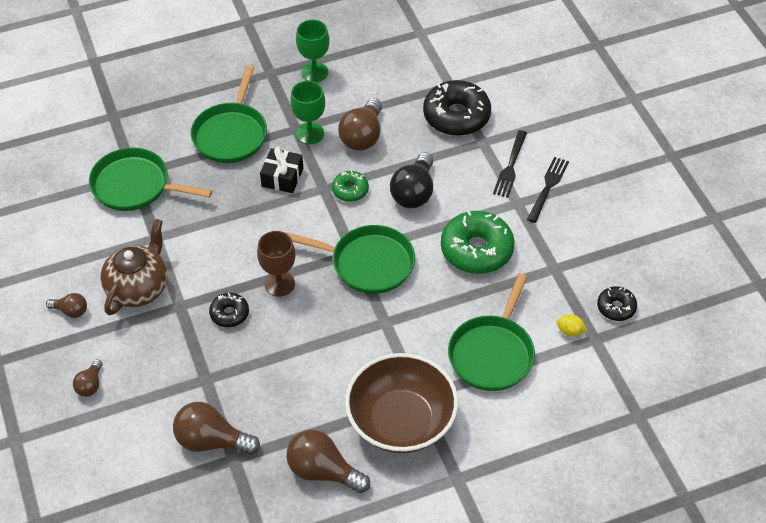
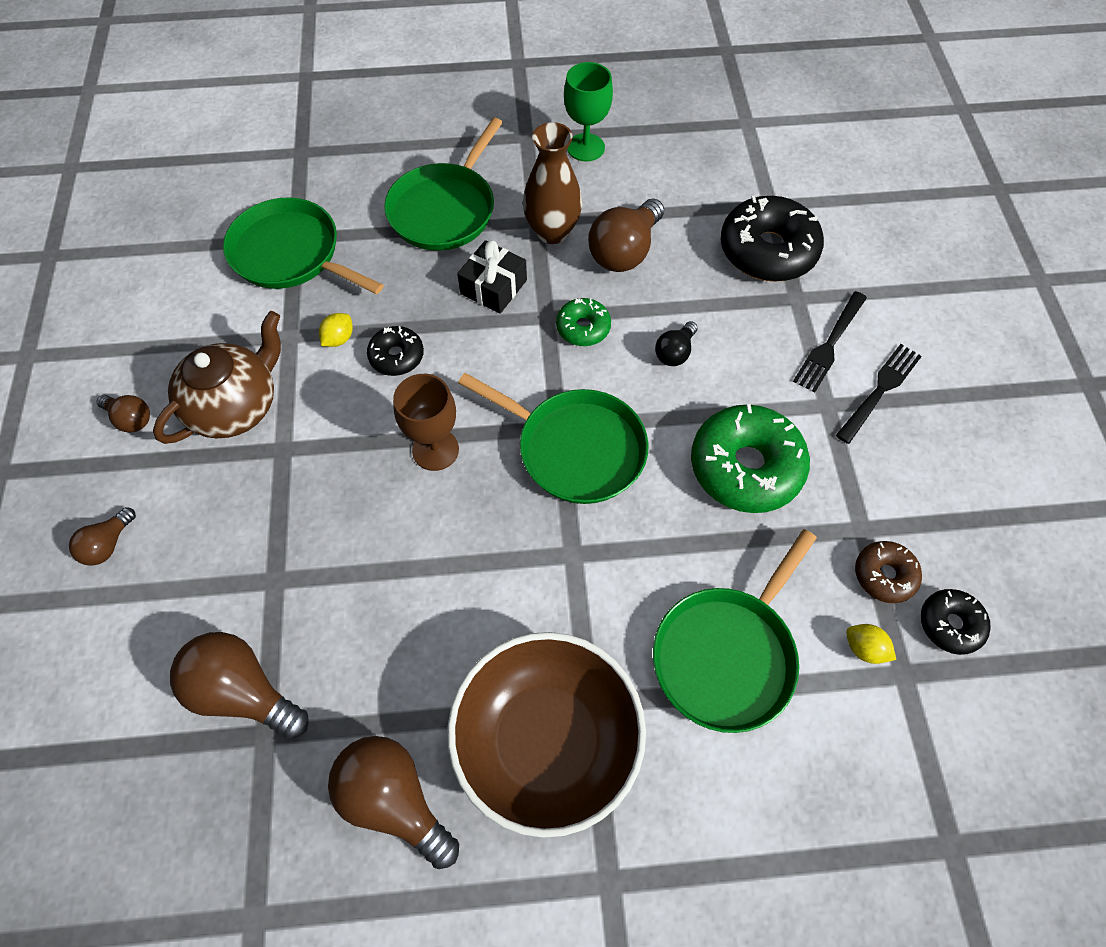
camera: 15 degrees right, 10 degrees up
black donut [209,293,249,327] -> black donut moved to [367,326,424,376]
green goblet [290,81,325,144] -> brown vase [523,122,582,244]
black light bulb [390,153,433,208] -> black light bulb [655,321,698,366], size x0.54
none -> yellow lemon [319,313,353,347]
none -> brown donut [855,541,922,603]

